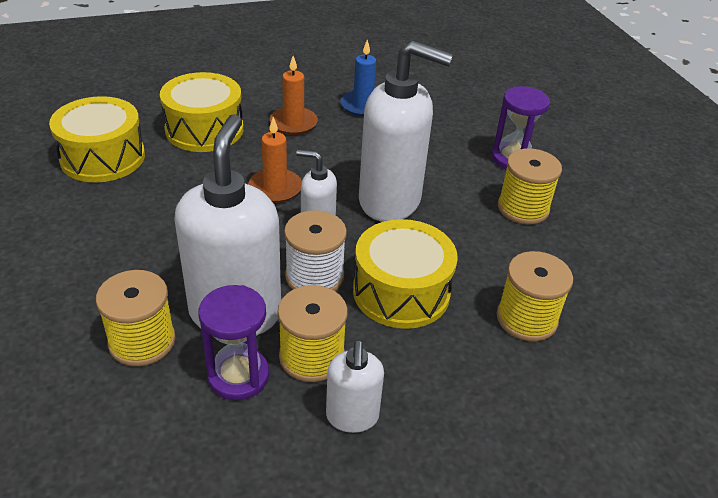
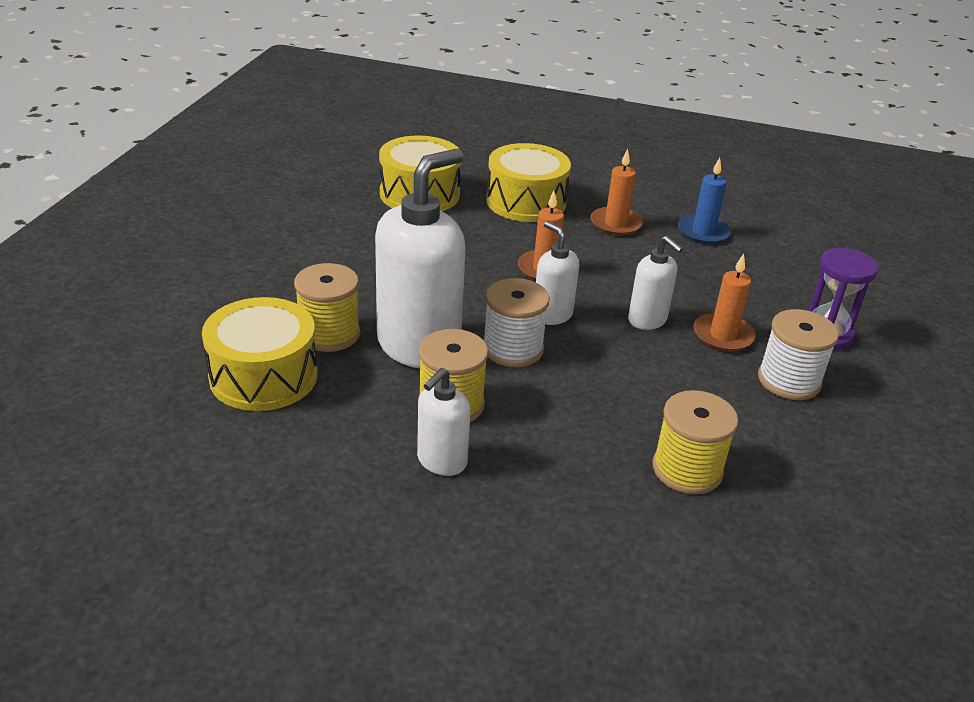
camera: 35 degrees right, 5 degrees down
purple hourglass [199,285,269,400] -> none
yellow drum [353,219,458,329] -> yellow drum moved to [202,297,318,411]
white soap dispenser [359,41,453,222] -> white soap dispenser [628,236,683,330], size x0.51
yellow spool [498,148,562,225] -> white spool [758,309,839,400]
none -> orange candle [694,254,755,352]

